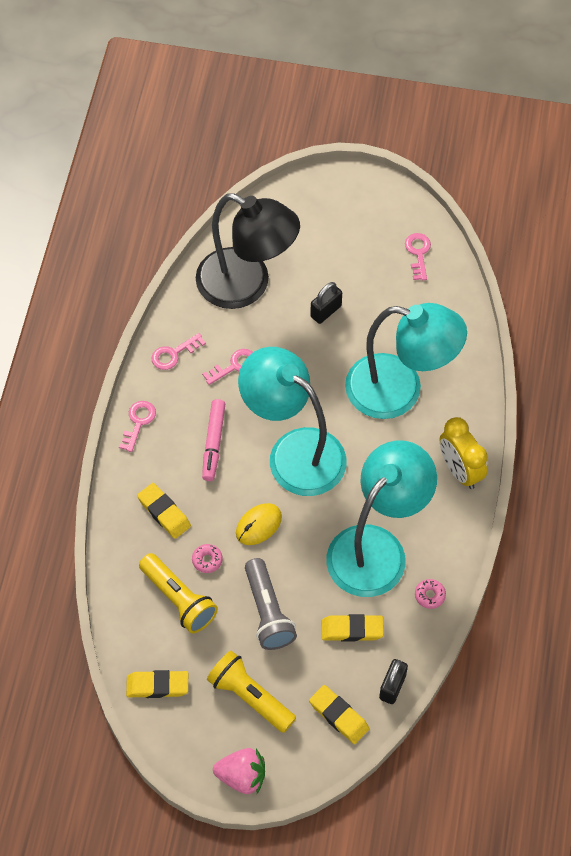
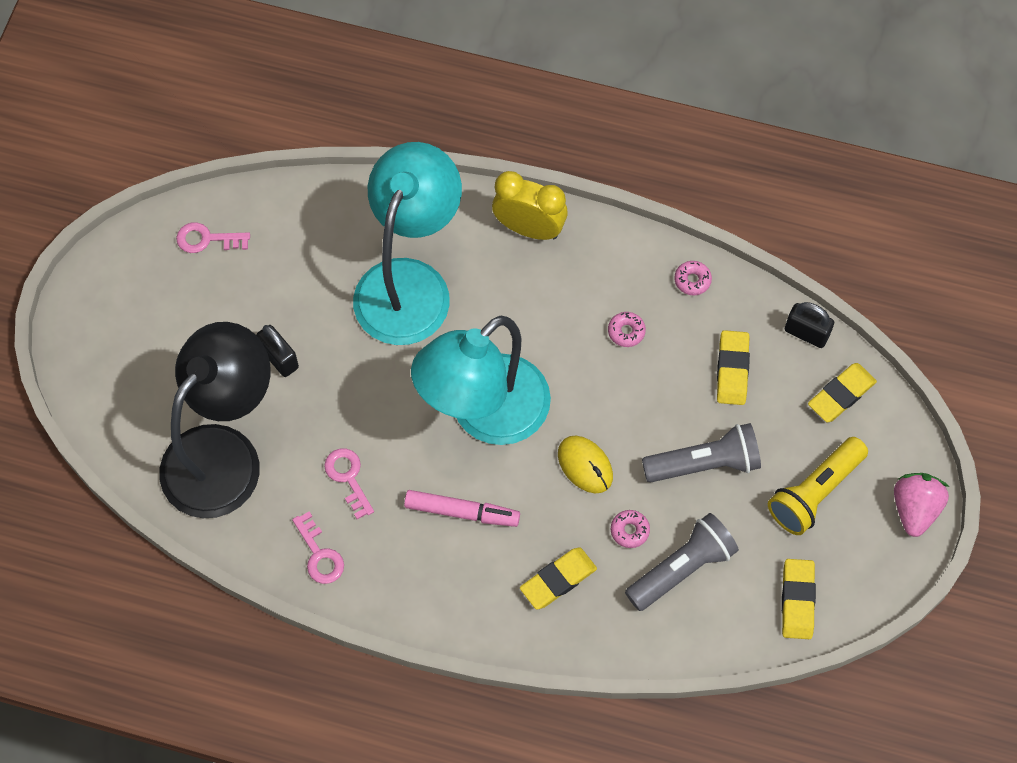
camera: 85 degrees left, 5 degrees up
pink key [119,401,156,452] -> none
yellow flashlight [139,553,218,633] -> grey flashlight [625,513,739,611]
turquoise lamp [326,440,437,597] -> pink donut [608,312,646,347]
yellow clock [440,417,488,489] -> yellow clock turned 135 degrees counterclockwise [492,171,568,240]

